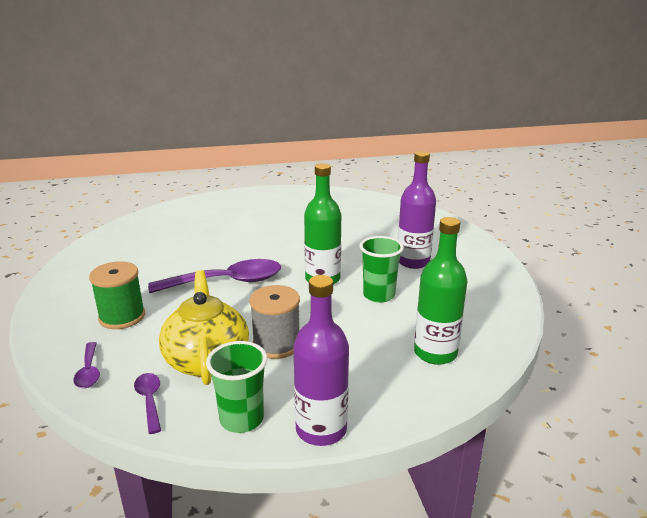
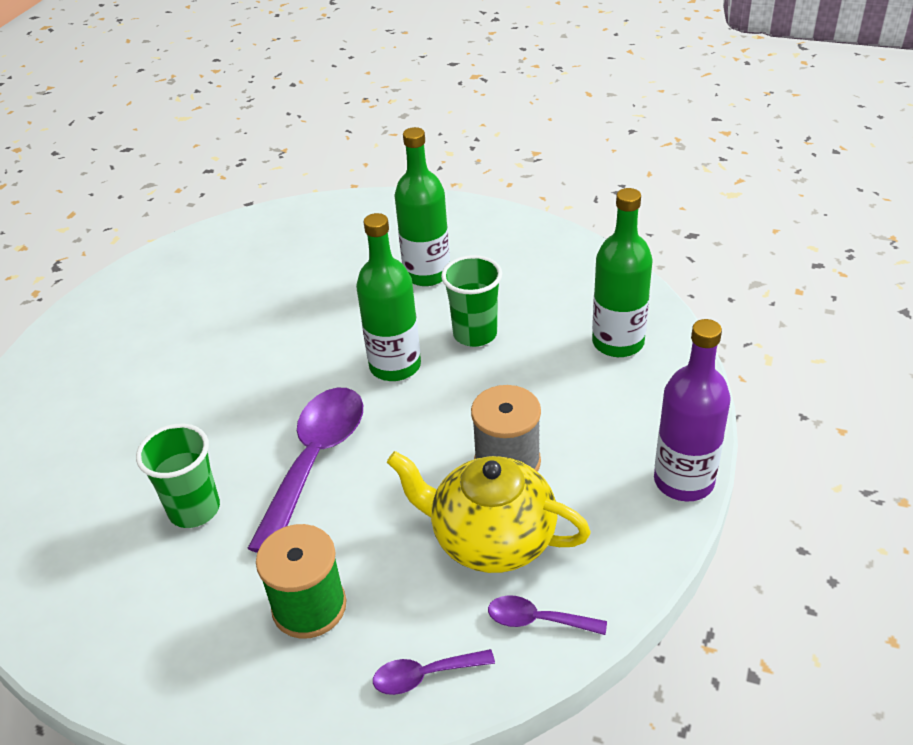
camera: 55 degrees left, 15 degrees up
purple spoon [73,342,100,388] -> purple spoon turned 150 degrees clockwise [373,649,495,695]
green cup [206,341,267,433] -> green cup moved to [136,424,220,528]
purple bottle [398,151,436,269] -> green bottle [394,127,450,286]

